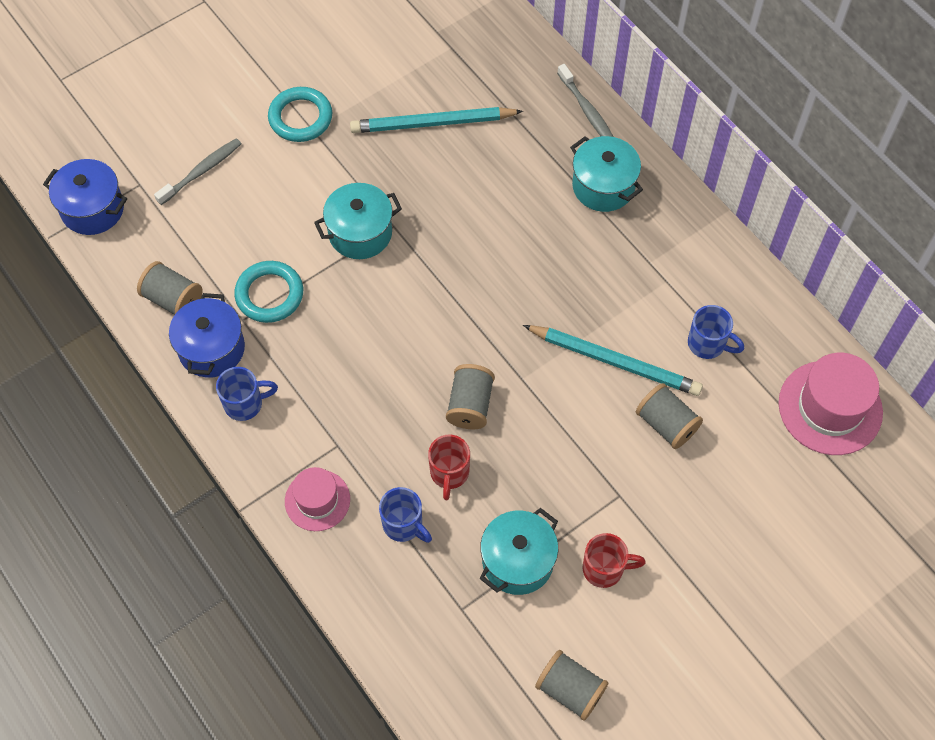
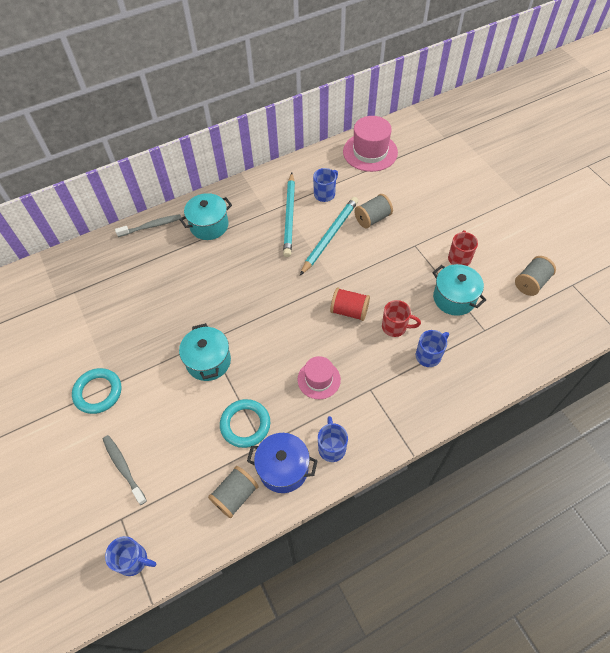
camera: 80 degrees left, 5 degrees down
blue pot [43,159,127,235] -> blue mug [105,536,156,576]
pink hat [285,467,350,531] -> pink hat moved to [298,356,341,399]
turquoise pencil [350,107,523,133] -> turquoise pencil moved to [283,173,295,257]
grey spool [446,364,495,430] -> red spool [330,288,370,321]

